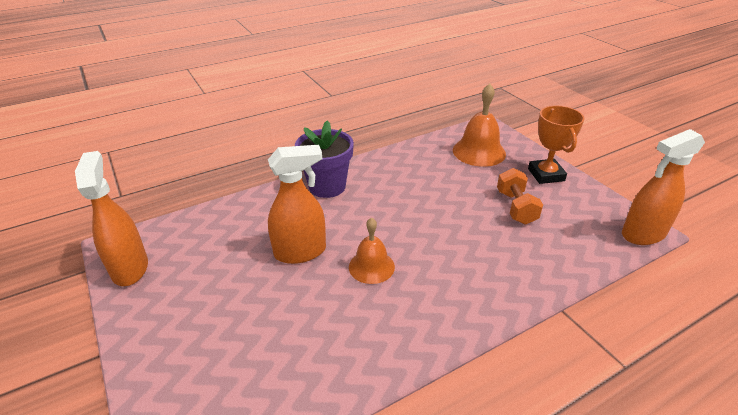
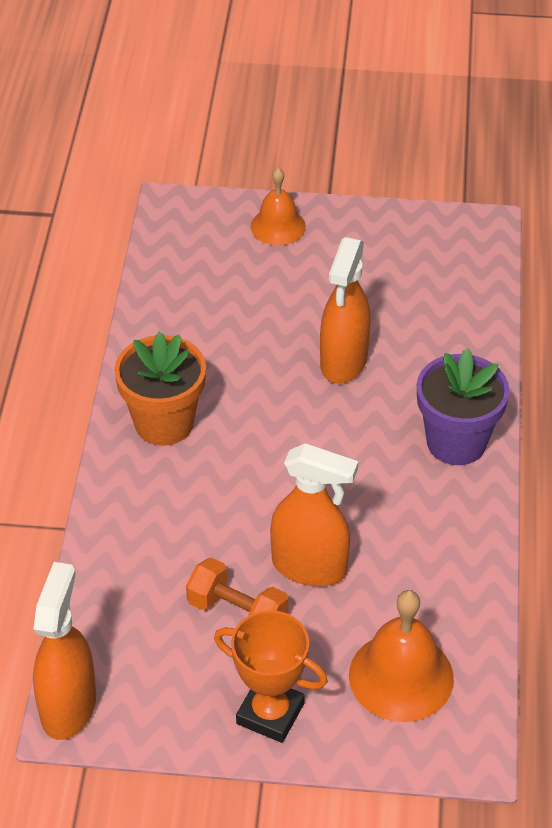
camera: 125 degrees right, 10 degrees up
orange spray bottle [75,151,148,286] -> orange spray bottle moved to [270,443,358,586]
orange bell [349,218,395,284] -> orange bell moved to [251,168,306,245]
none -> orange flower pot [114,332,206,446]

